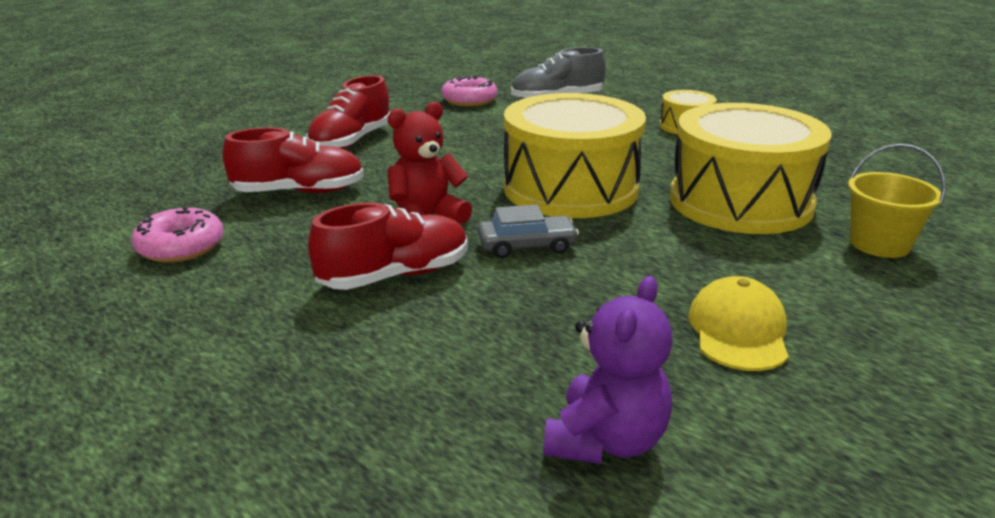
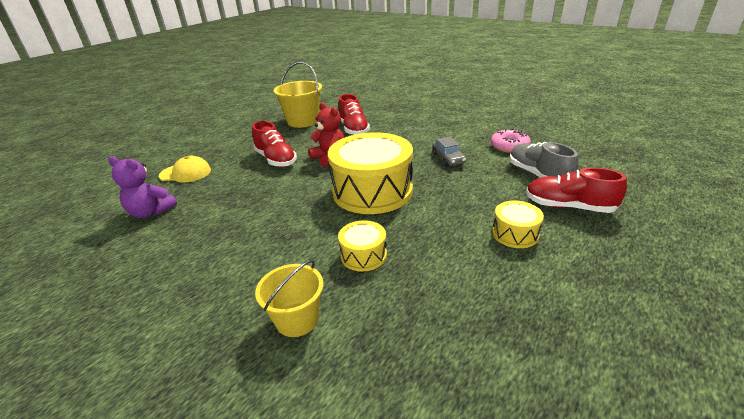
camera: 85 degrees right, 5 degrees up
pink donut [131,206,224,263] -> yellow bucket [273,62,322,128]
red shoe [307,75,390,149] -> red shoe moved to [526,167,627,213]
grey car [478,204,579,258] -> grey car moved to [432,137,466,166]
yellow drum [670,103,832,234] -> yellow drum [338,220,387,272], size x0.47
yellow cap [688,276,789,371] -> yellow cap moved to [159,156,211,183]

